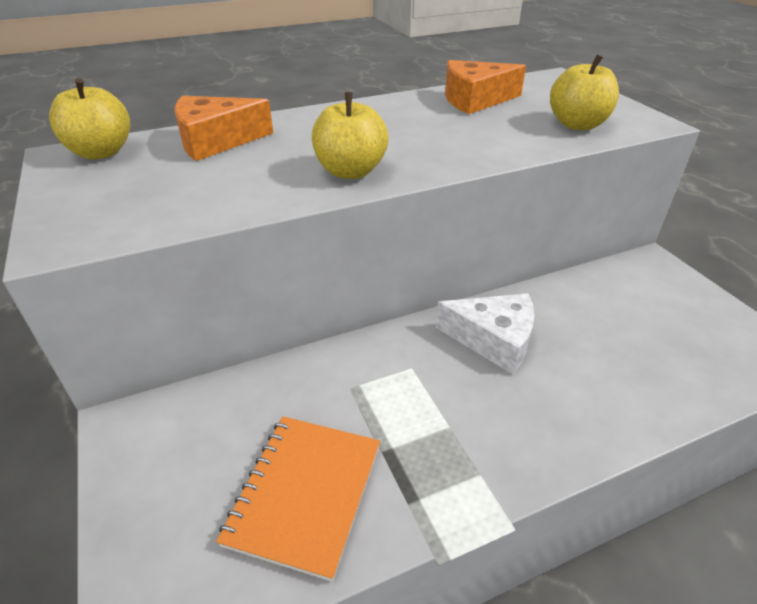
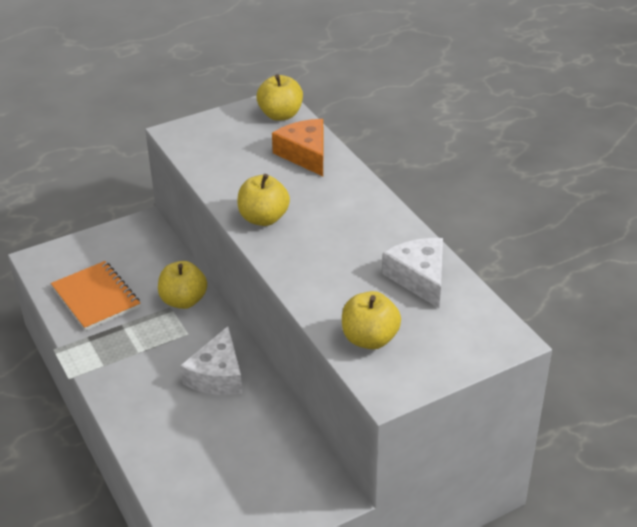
camera: 85 degrees right, 0 degrees up
orange notebook [216,416,380,582] -> orange notebook turned 45 degrees clockwise [51,261,140,331]
orange cheese [445,60,526,114] -> white cheese [382,238,443,308]
none -> yellow apple [158,261,207,309]

